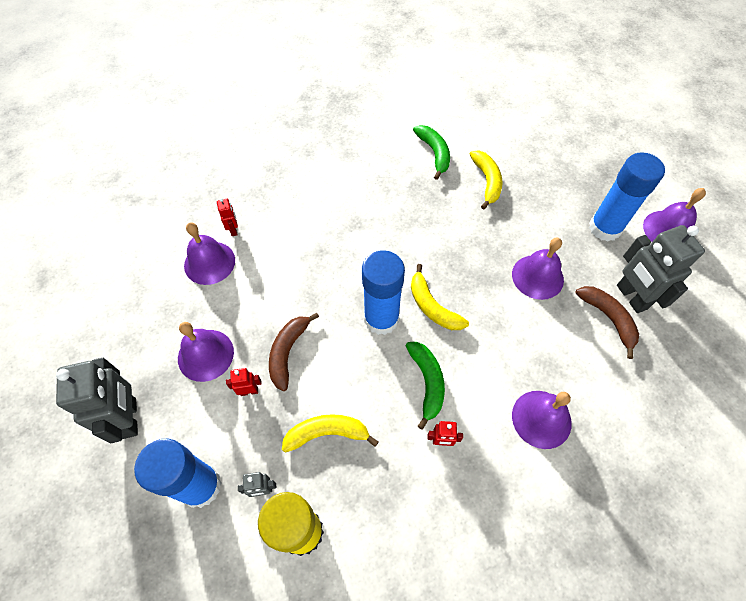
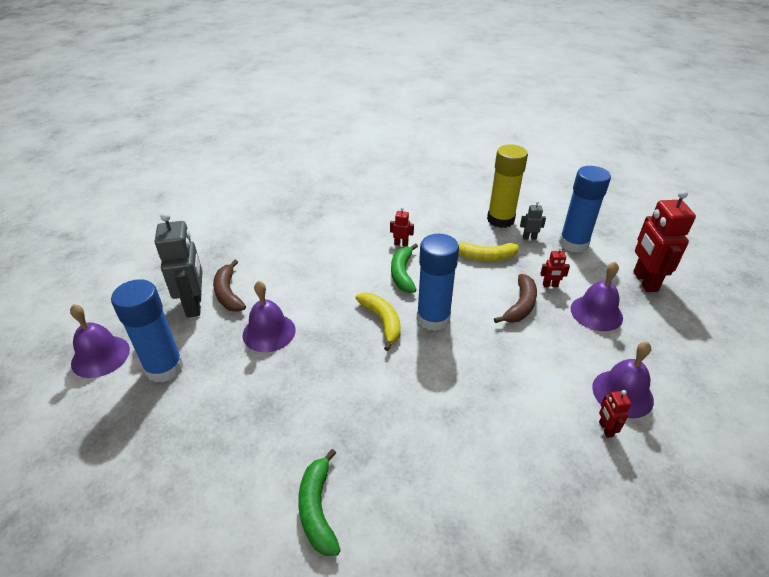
camera: 170 degrees left, 20 degrees down
grey robot [56,358,138,443] -> red robot [633,190,696,292]
yellow banana [470,151,503,210] -> none
purple bell [512,391,572,449] -> none

